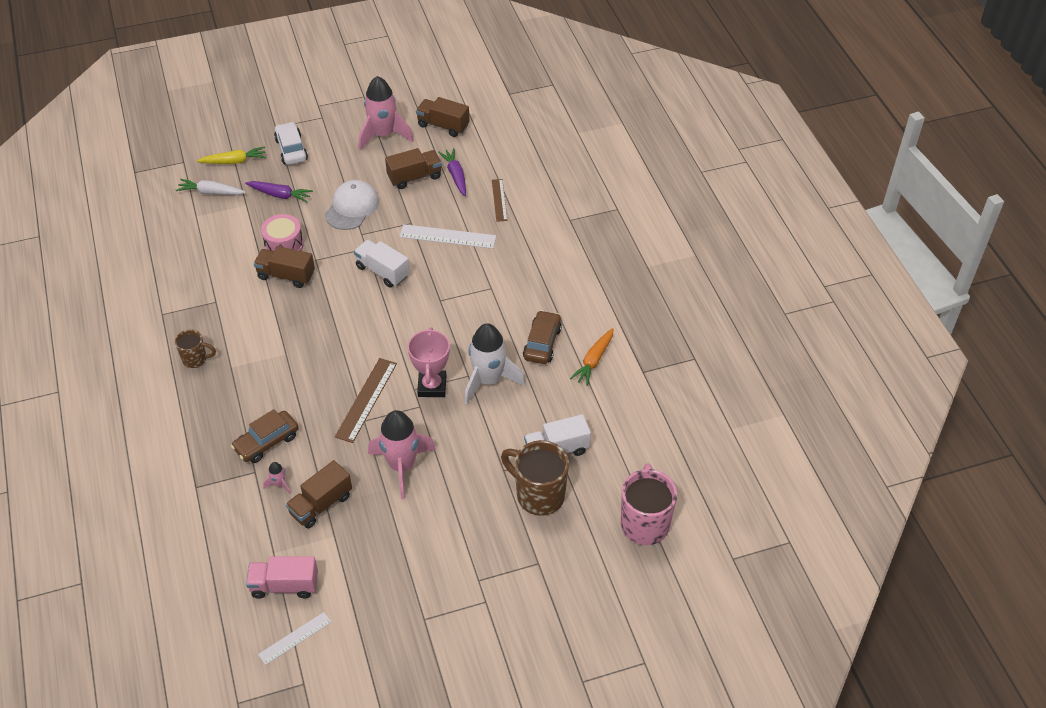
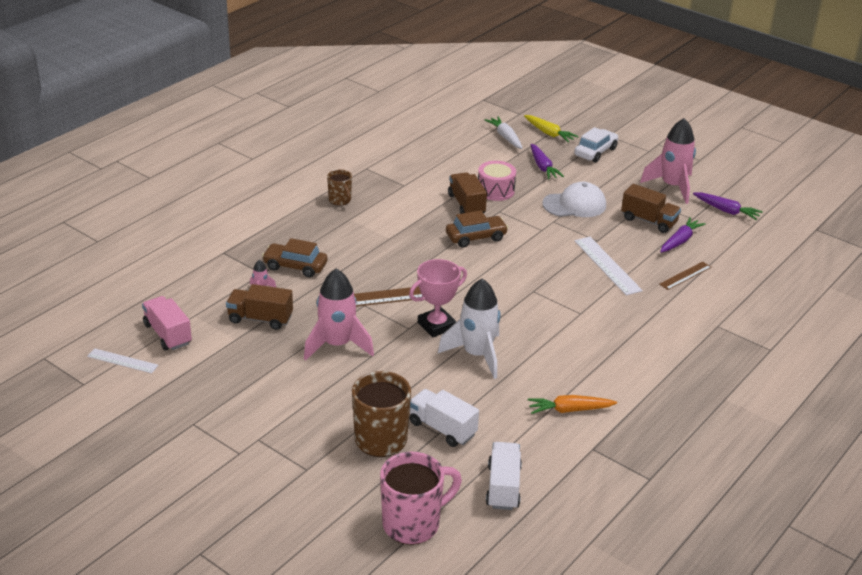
camera: 55 degrees right, 15 degrees down
white truck [354,240,410,288] -> white truck moved to [486,442,522,510]
brown truck [416,97,470,137] -> purple carrot [693,192,763,220]
brown car [523,310,562,364] -> brown car moved to [446,210,508,248]

